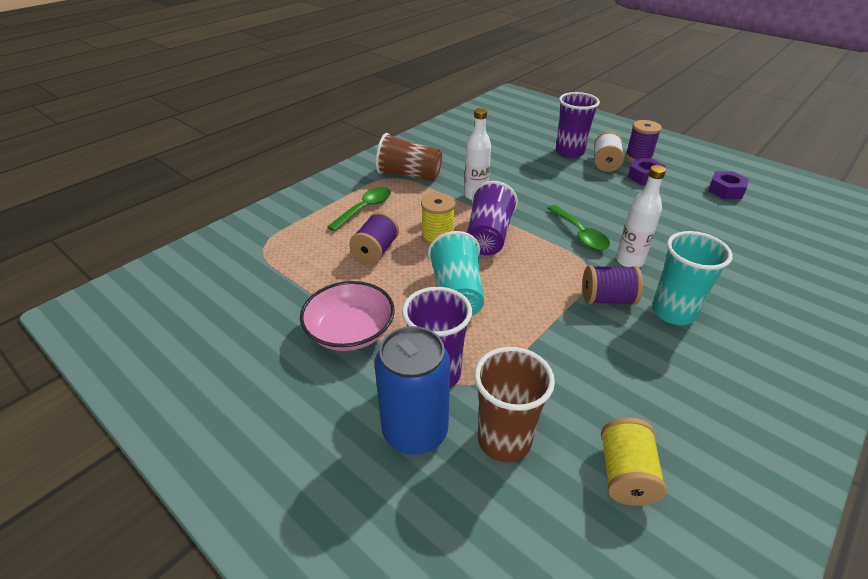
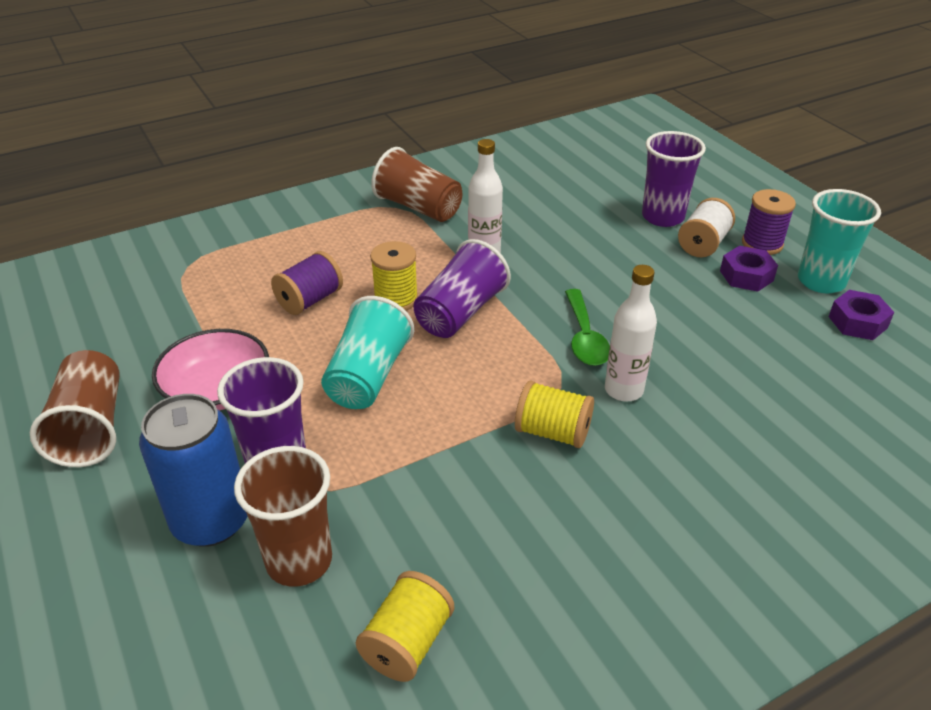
camera: 20 degrees right, 0 degrees up
green spoon [327,187,391,231] -> none
purple spool [582,265,643,305] -> yellow spool [515,380,594,448]
turquoise cup [652,231,733,325] -> turquoise cup moved to [798,189,881,293]
none -> brown cup [30,350,120,467]

